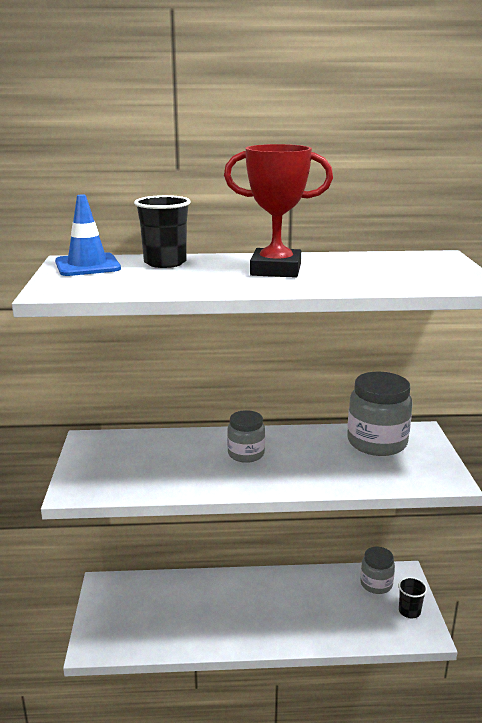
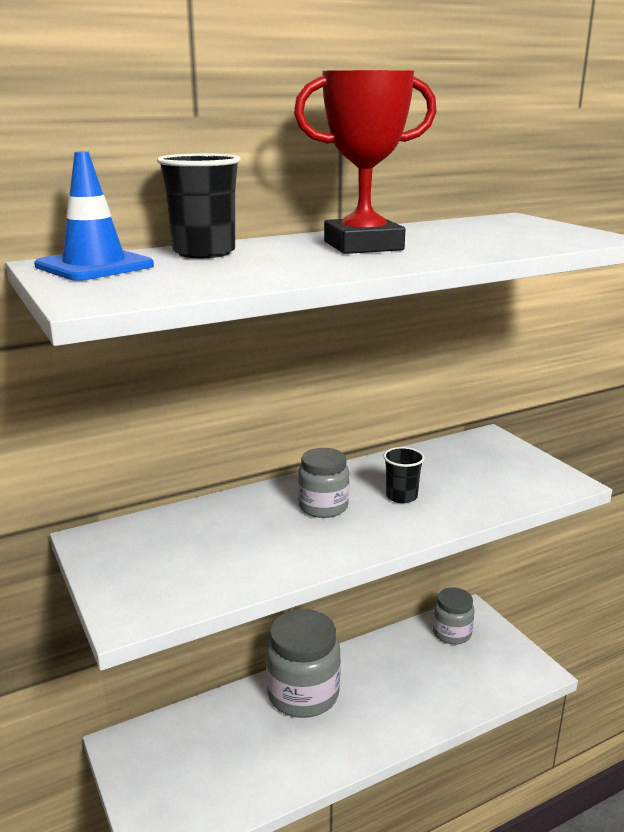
camera: 25 degrees left, 0 degrees up
grey jar [347,372,413,456] -> grey jar moved to [266,609,341,718]
black cup [398,577,427,618] -> black cup moved to [383,447,425,503]

